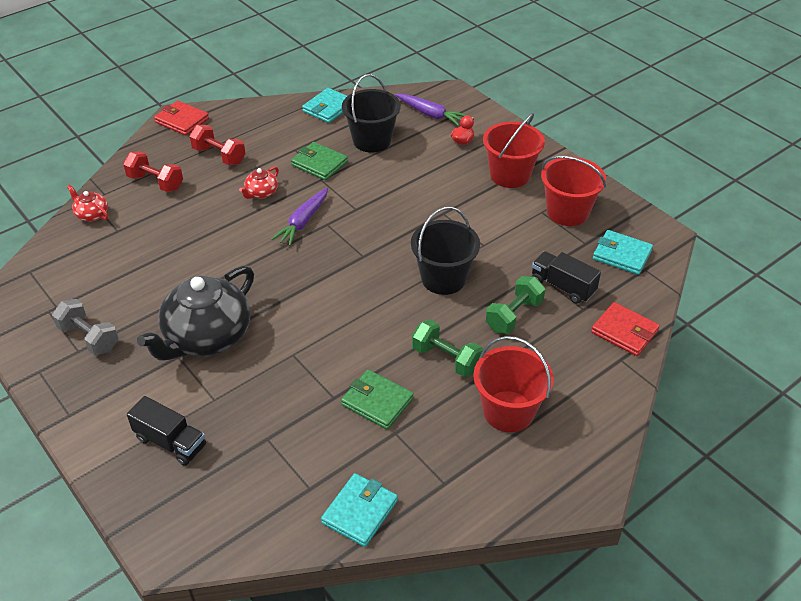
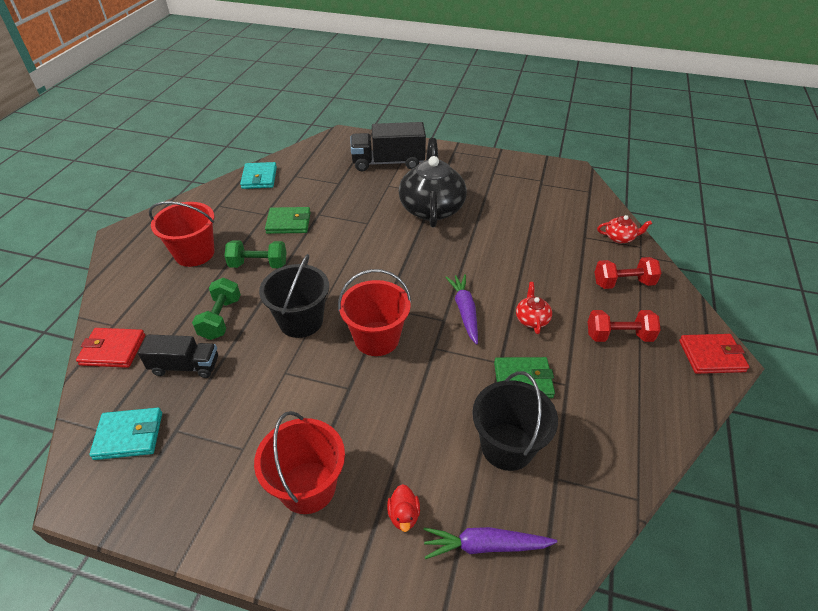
camera: 145 degrees right, 0 degrees up
grey dumbbell [52,299,119,355] -> none
black truck [127,396,206,466] -> black truck [351,122,426,172], size x1.57
turquoise wallet [302,88,347,123] -> none
red bucket [541,156,606,226] -> red bucket moved to [338,269,411,356]

